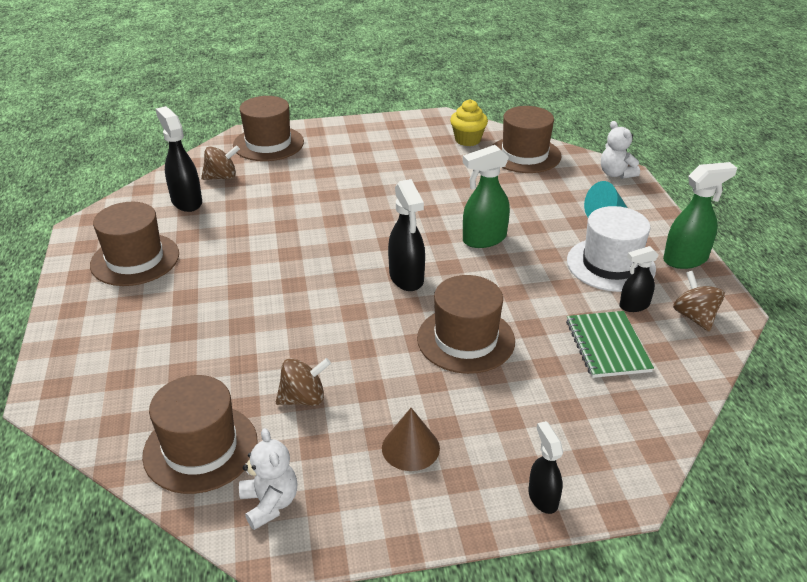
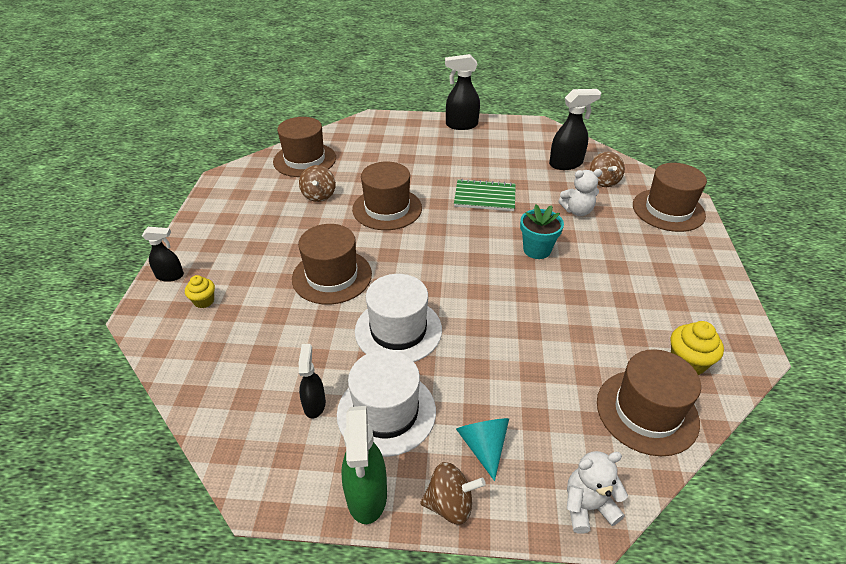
camera: 105 degrees right, 5 degrees up
brown hat [90,202,179,286] -> brown hat moved to [352,161,422,230]
white teddy bear [239,428,298,530] -> white teddy bear moved to [558,169,602,216]
brown cone [382,408,440,471] -> none
black spray bottle [388,179,425,291] -> black spray bottle moved to [445,54,480,130]
green spray bottle [463,145,510,248] -> none
green notebook [566,311,654,378] -> green notebook moved to [454,179,516,211]
brown spinning top [673,271,725,331] -> brown spinning top moved to [420,462,486,525]
none -> yellow cupcake [185,275,215,308]
none -> white hat [355,274,442,362]
none -> turquoise flower pot [520,204,564,259]

